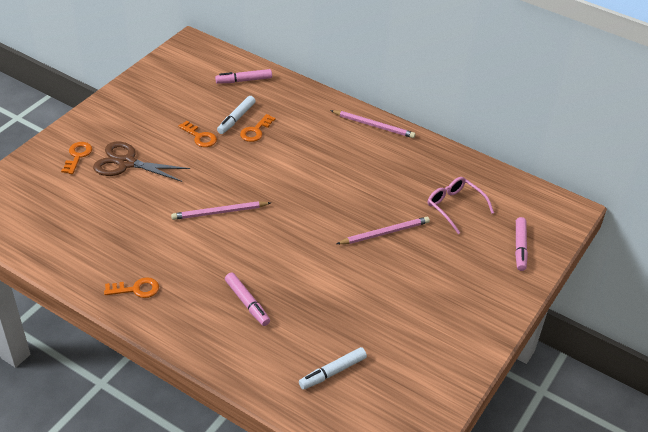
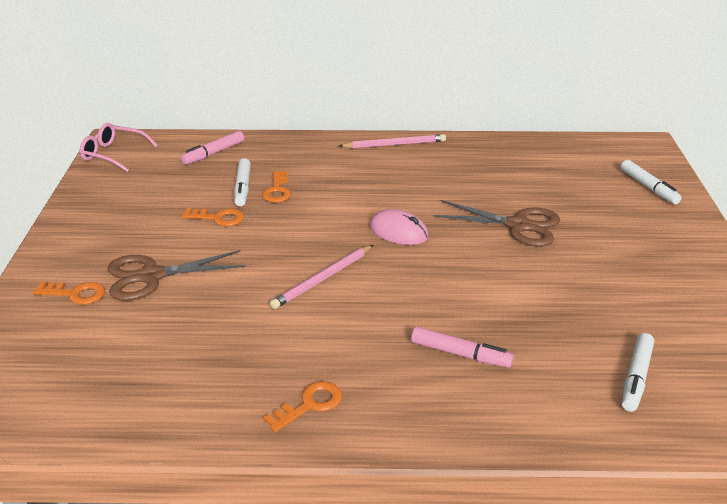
camera: 30 degrees left, 10 degrees down
orange key [61,142,92,174] -> orange key turned 120 degrees clockwise [33,282,105,305]
pink pencil [336,217,430,244] -> brown scissors [433,200,560,247]
pink glasses [428,177,494,234] -> pink glasses moved to [80,123,158,172]
pink marker [515,217,528,271] -> white marker [621,160,682,204]
none -> pink mouse [370,209,429,245]

